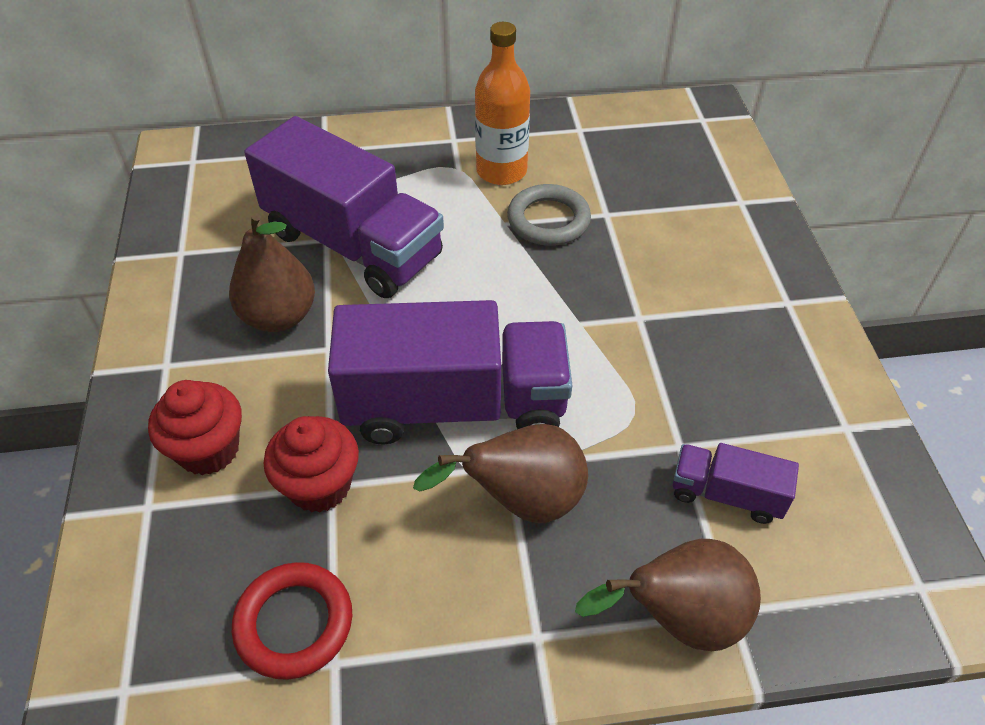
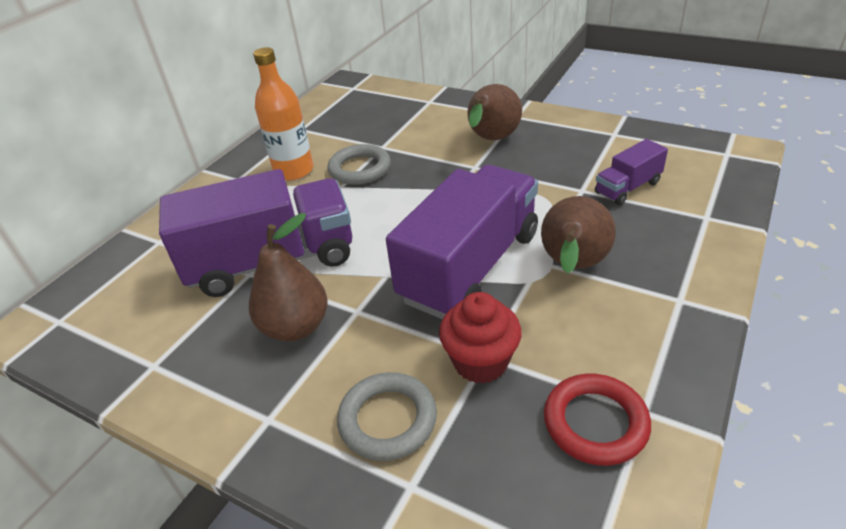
camera: 50 degrees left, 10 degrees down
red cupcake [148,380,242,475] -> grey ring [337,372,437,461]
brown pear [575,539,761,651] -> brown pear moved to [467,84,522,140]

